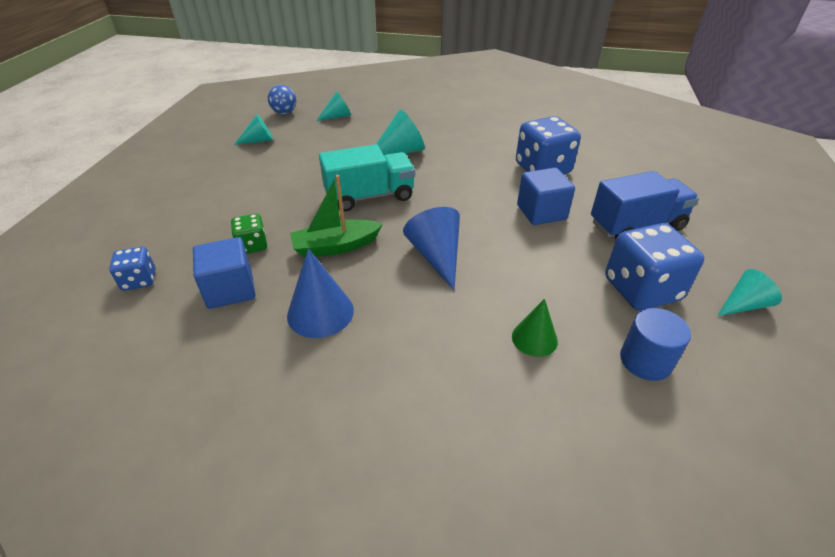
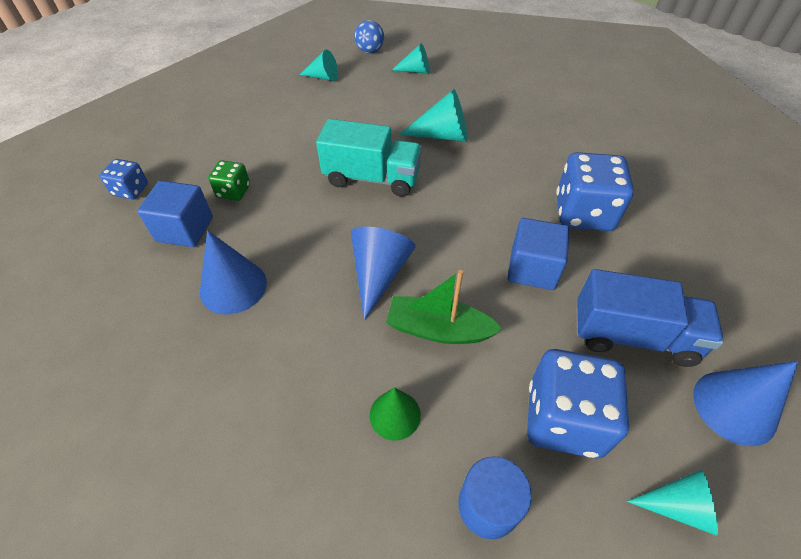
camera: 30 degrees right, 10 degrees up
green boat [290,175,383,258] -> green boat moved to [386,270,503,344]
none -> blue cone [693,361,799,446]

